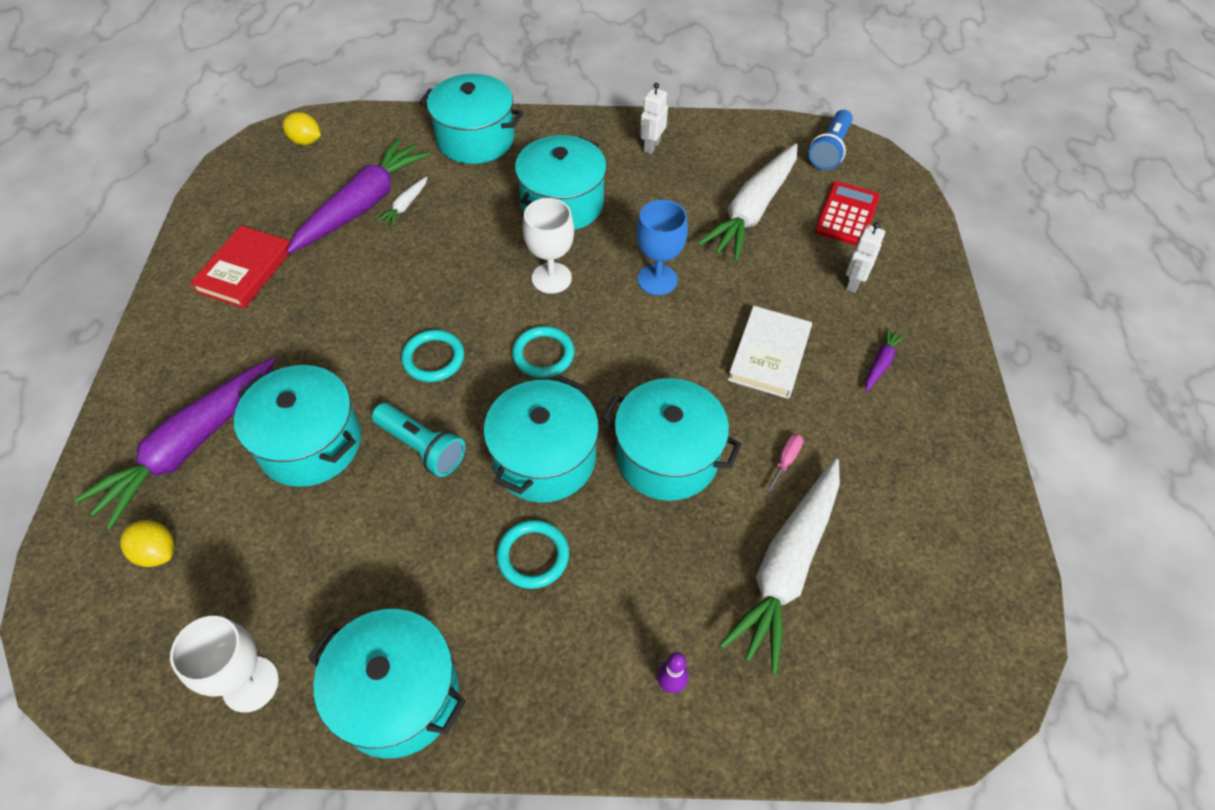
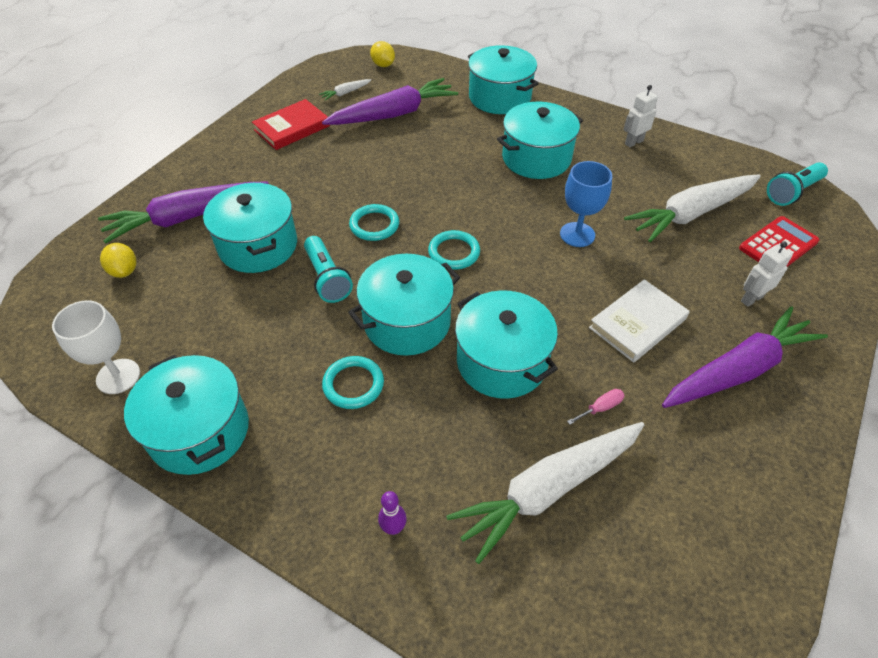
camera: 30 degrees right, 5 degrees down
white carrot [377,176,427,227] -> white carrot moved to [319,79,371,101]
white goblet [523,198,574,294] -> none
blue flashlight [809,110,853,170] -> turquoise flashlight [767,162,828,206]
purple carrot [865,327,906,392] -> purple carrot [662,306,828,408], size x2.40

